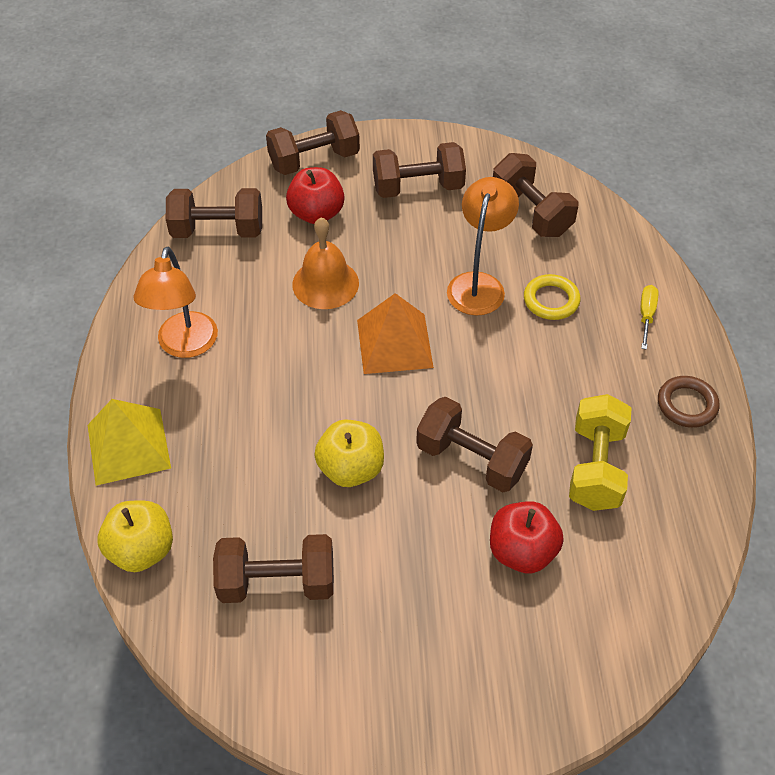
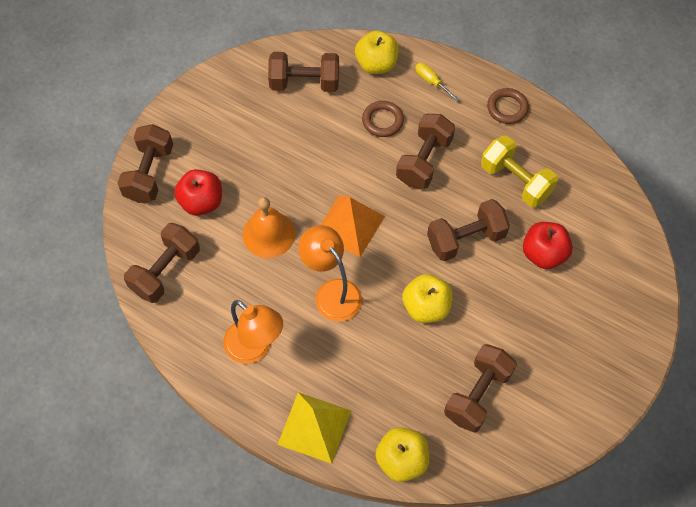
camera: 55 degrees left, 10 degrees up
brown dumbbell [373,142,466,198] -> brown dumbbell moved to [396,114,455,189]
orange lamp [447,177,519,316] -> orange lamp moved to [298,225,362,322]
yellow ring [524,274,580,320] -> brown ring [362,101,404,137]
none -> yellow apple [355,31,399,74]

